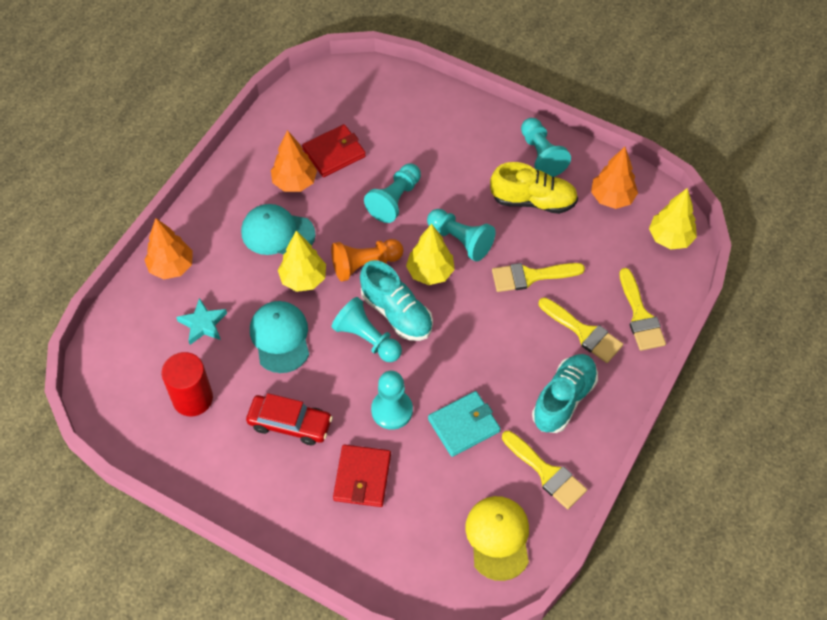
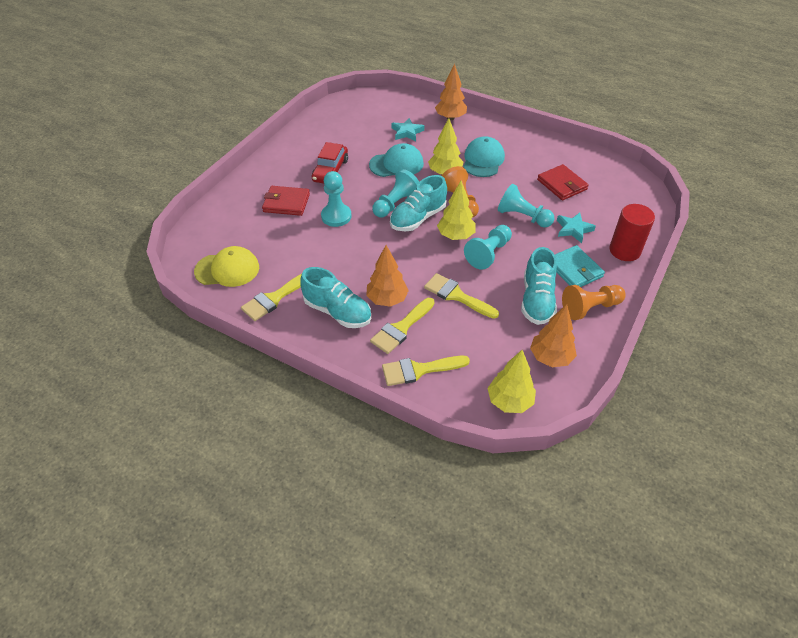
camera: 90 degrees right, 10 degrees down
red cylinder [161,352,213,416] -> red cylinder moved to [609,204,655,261]
orange tree [271,130,317,192] -> orange tree moved to [366,245,409,307]
turquoise wallet [428,391,501,457] -> turquoise wallet moved to [555,245,605,287]
yellow shoe [490,162,578,214] -> turquoise shoe [521,247,557,325]
yellow brush [492,263,585,292] -> yellow brush turned 45 degrees counterclockwise [424,273,499,319]
turquoise pawn [521,118,571,177] -> orange pawn [562,285,626,320]
none -> turquoise star [557,213,596,243]

